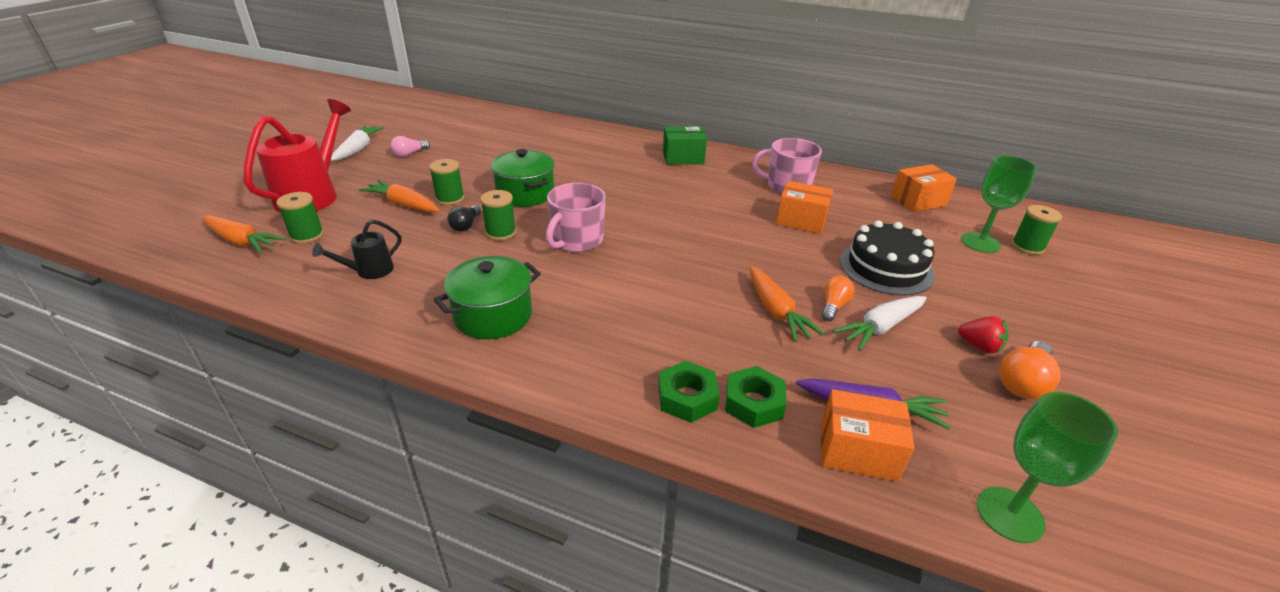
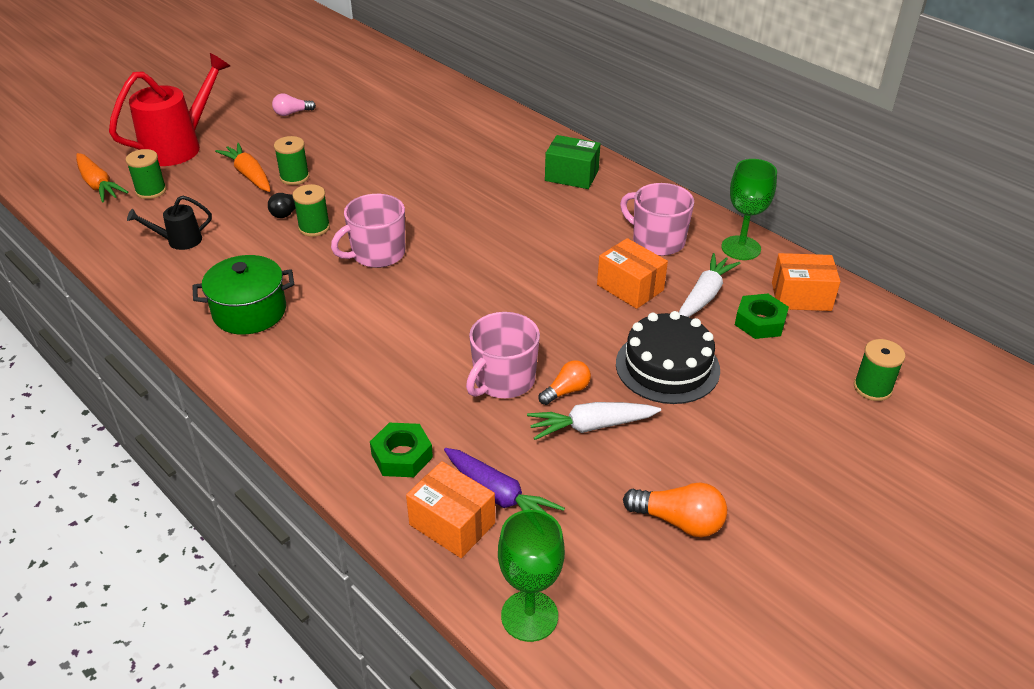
camera: 25 degrees right, 5 degrees up
white carrot [331,125,385,161] -> white carrot moved to [679,253,740,317]
green pot [491,149,555,207] -> none
green nut [658,361,720,423] -> green nut moved to [735,294,789,339]
orange carrot [750,266,824,342] -> pink mug [466,312,540,398]
red strawberry [958,316,1009,354] -> none
green goblet [961,156,1037,253] -> green goblet moved to [721,159,777,260]
orange light bulb [999,341,1061,399] -> orange light bulb turned 135 degrees counterclockwise [623,482,727,537]

